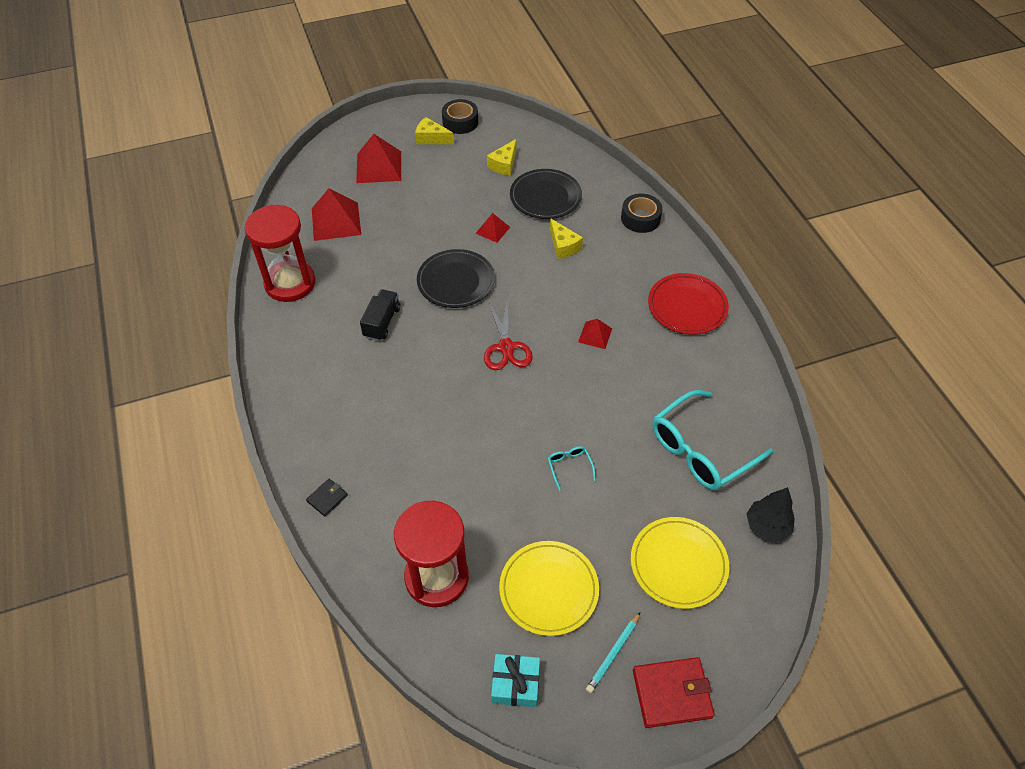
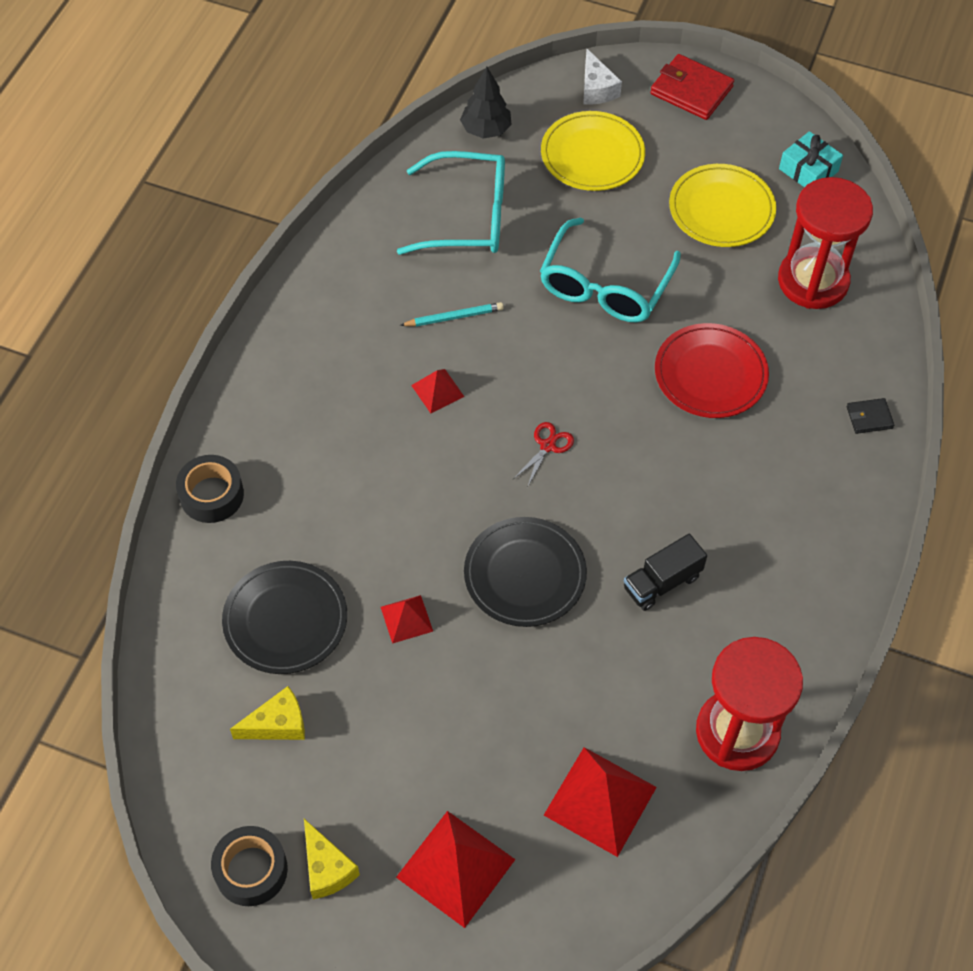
camera: 140 degrees left, 5 degrees up
red scissors [484,302,533,370] -> red scissors [513,422,574,486], size x0.60
turquoise glasses [548,446,596,491] -> turquoise glasses [540,218,681,322], size x2.42
yellow cheese [550,218,583,259] -> none
turquoise pencil [586,612,640,693] -> turquoise pencil moved to [400,302,504,326]
red plate [648,273,729,335] -> red plate moved to [655,323,769,418]
none -> white cheese [583,49,622,105]

